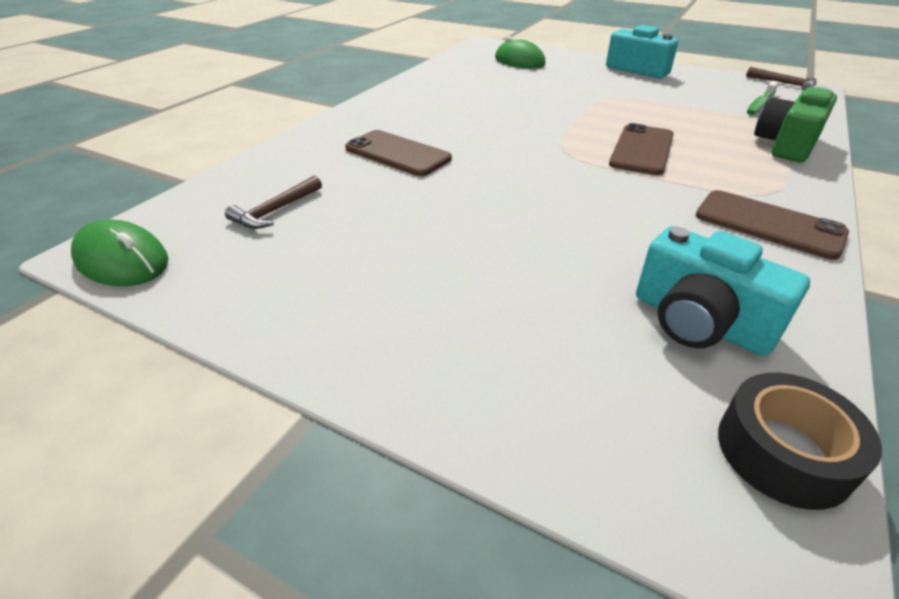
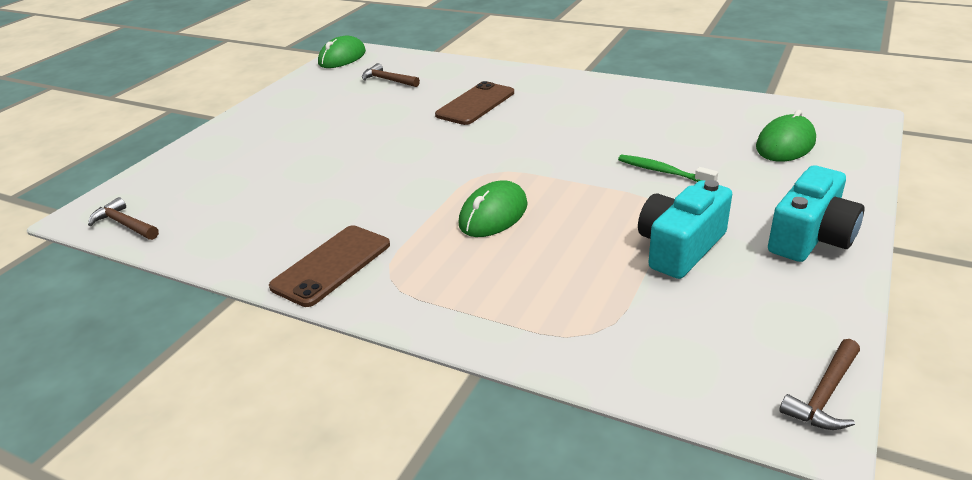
camera: 90 degrees right, 5 degrees down
brown phone [609,123,674,175] -> green mouse [459,180,528,237]
turquoise camera [636,226,810,356] -> turquoise camera moved to [638,180,732,279]
black tape [718,373,882,510] -> brown hammer [88,197,159,240]
green toothbrush [747,81,779,115] -> green toothbrush moved to [618,155,718,182]
green camera [754,86,837,162] -> none

